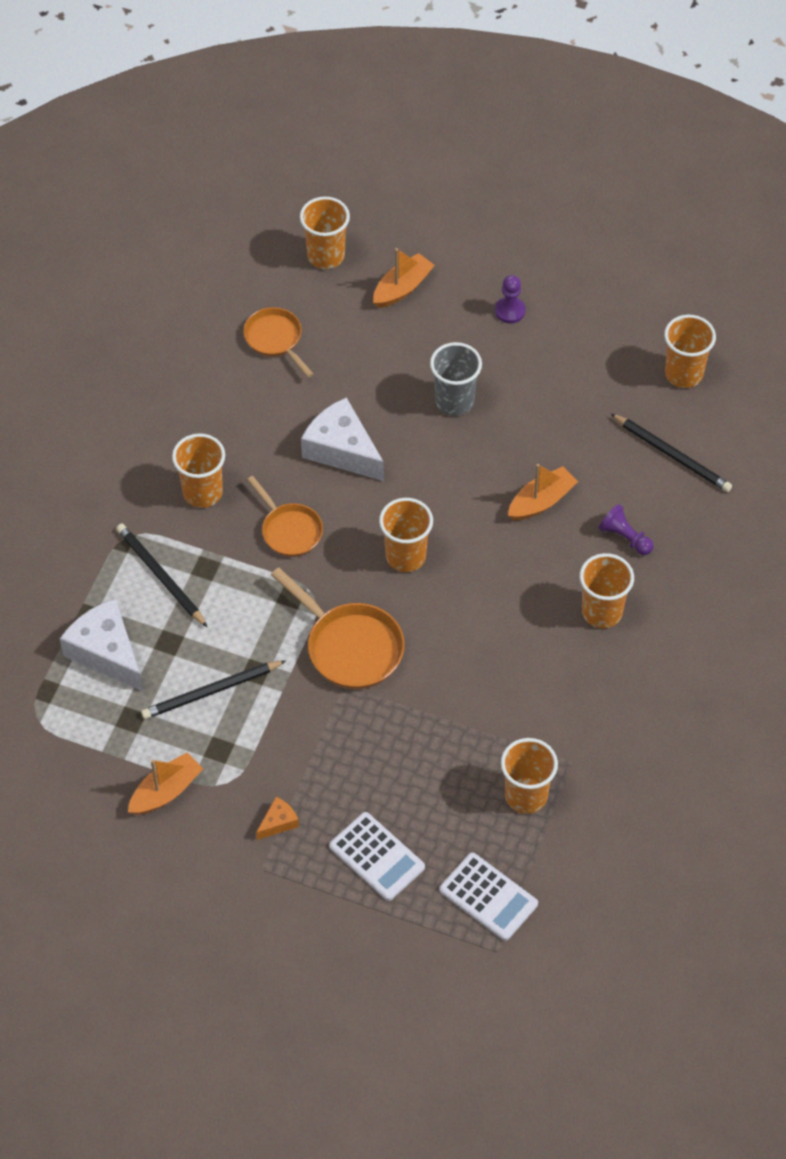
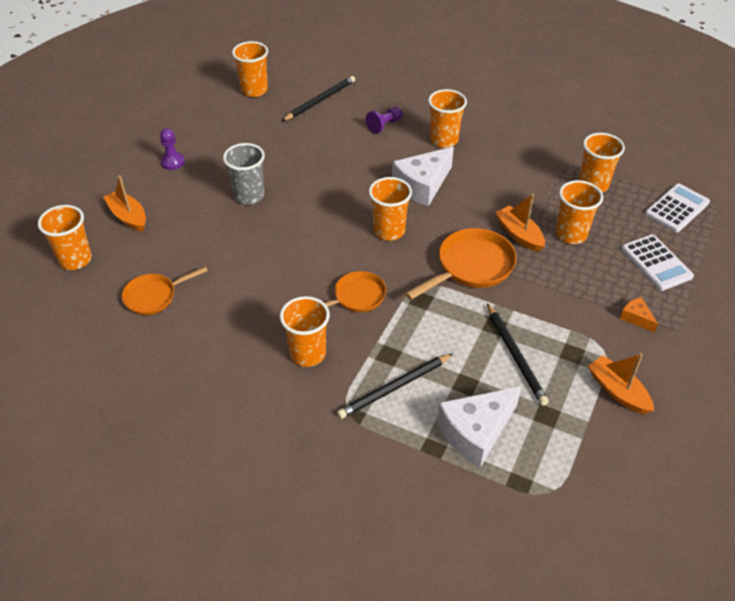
camera: 85 degrees left, 10 degrees down
white cheese [301,397,384,481] -> white cheese moved to [392,147,454,206]
white calculator [329,812,425,901] -> white calculator turned 105 degrees clockwise [621,234,694,291]
orange boat [508,464,578,520] -> orange boat moved to [495,194,545,252]
none -> orange cup [555,180,603,244]

